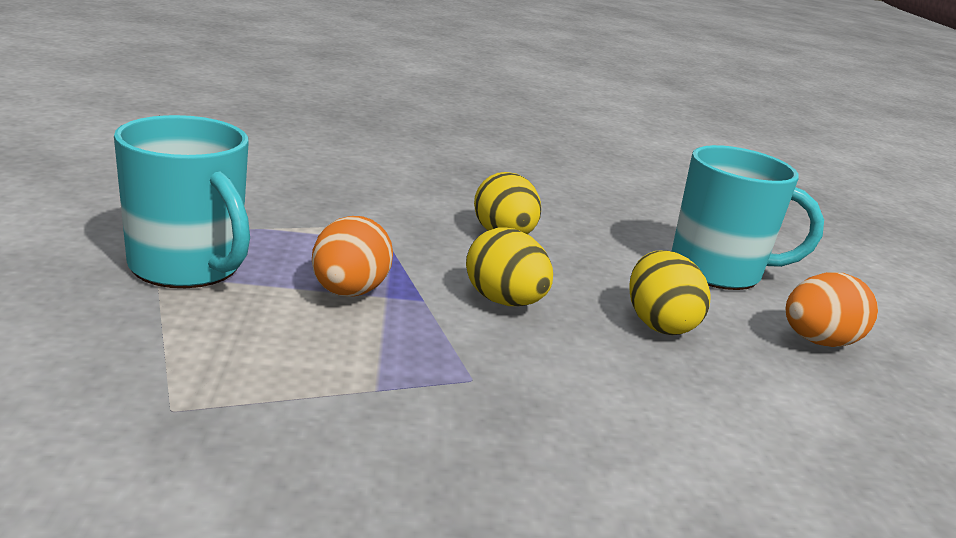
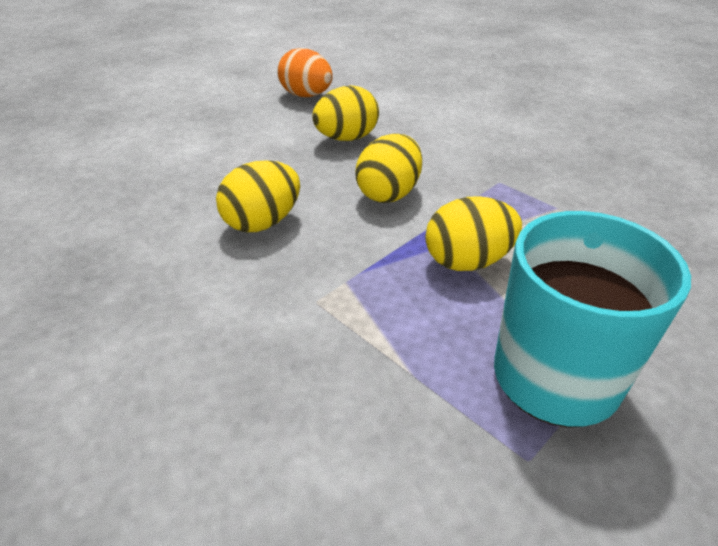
camera: 110 degrees left, 15 degrees up
orange egg [312,216,393,297] -> yellow egg [425,196,522,271]
turquoise mug [672,145,824,290] -> none

